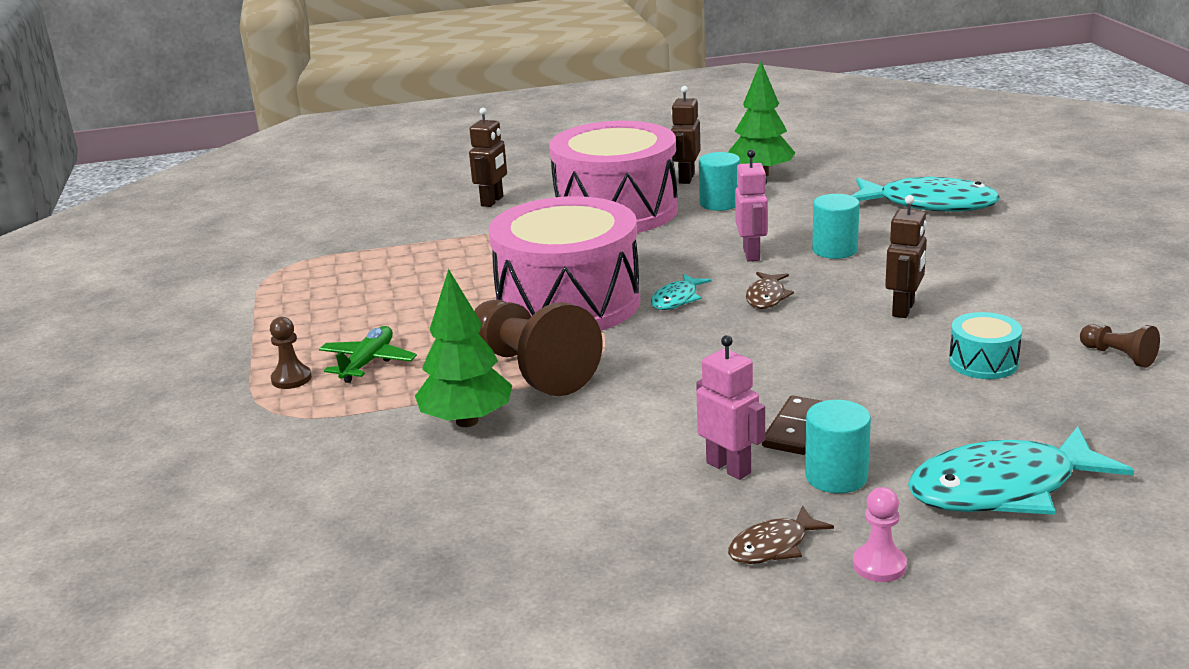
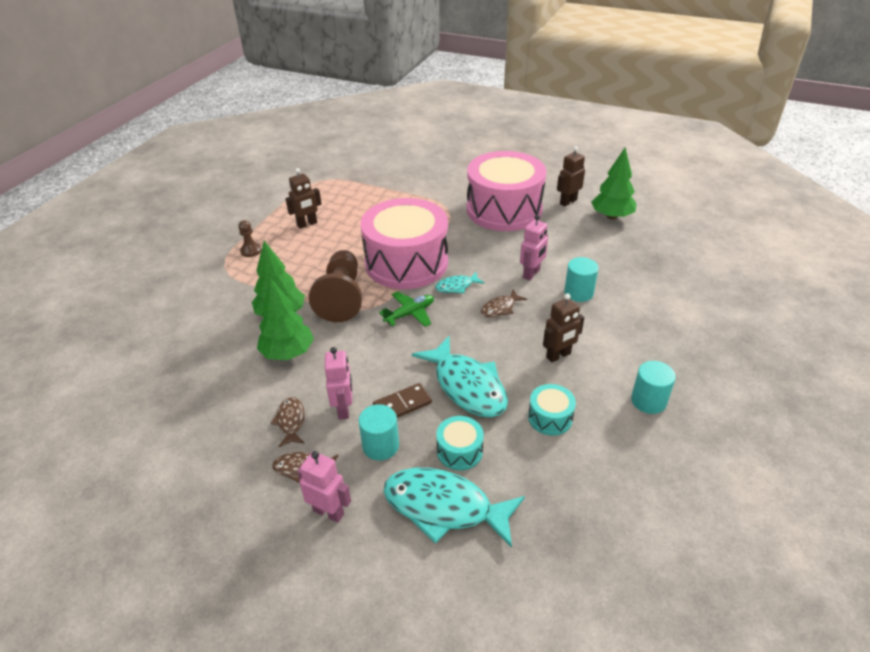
camera: 35 degrees right, 15 degrees up
green plane [319,326,417,383] -> green plane moved to [379,291,434,327]
brown robot [469,108,507,207] -> brown robot moved to [285,168,321,229]
turquoise cylinder [699,152,740,211] -> turquoise cylinder moved to [631,361,676,414]
turquoise fish [851,176,1000,212] -> turquoise fish moved to [412,336,508,417]
pink pawn [853,487,907,582] -> pink robot [297,451,351,523]
brown pawn [1080,324,1160,368] -> none
none -> green tree [257,278,314,360]
none -> brown fish [270,397,305,447]
none -> turquoise drum [436,416,484,471]

